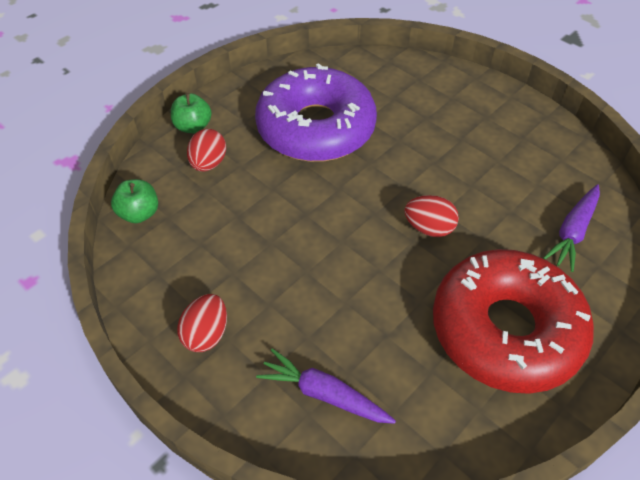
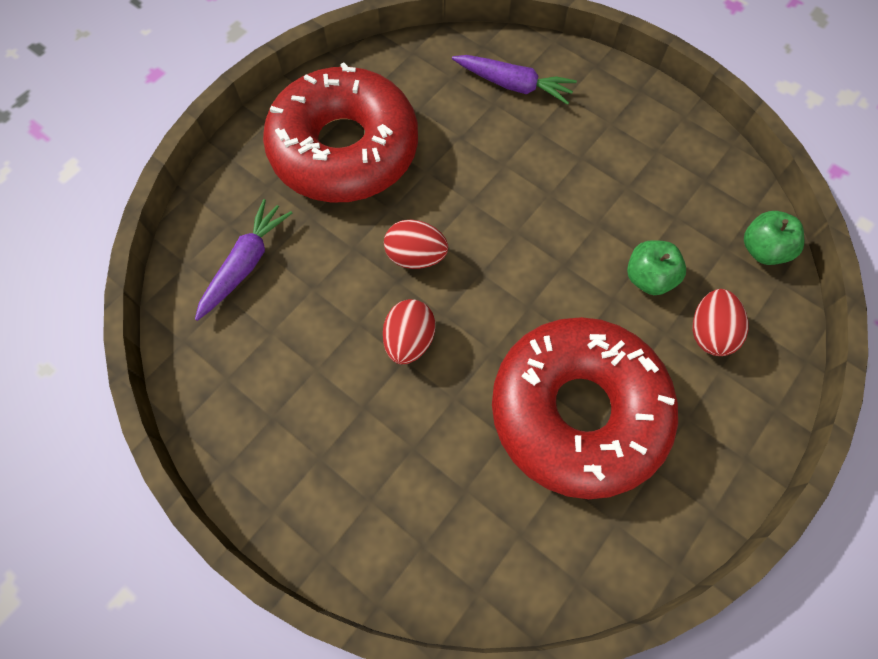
camera: 175 degrees right, 15 degrees up
green apple [171,93,212,133] -> green apple moved to [627,240,686,295]
red egg [177,294,227,352] -> red egg moved to [383,299,435,364]
purple donut [255,63,377,162] -> red donut [492,317,678,499]

